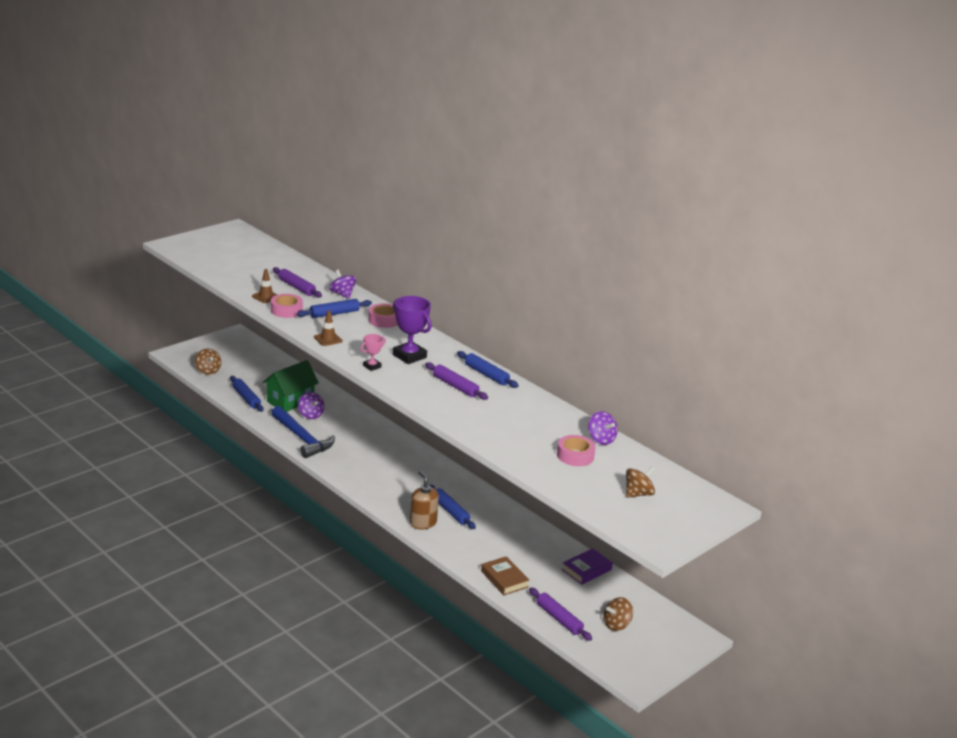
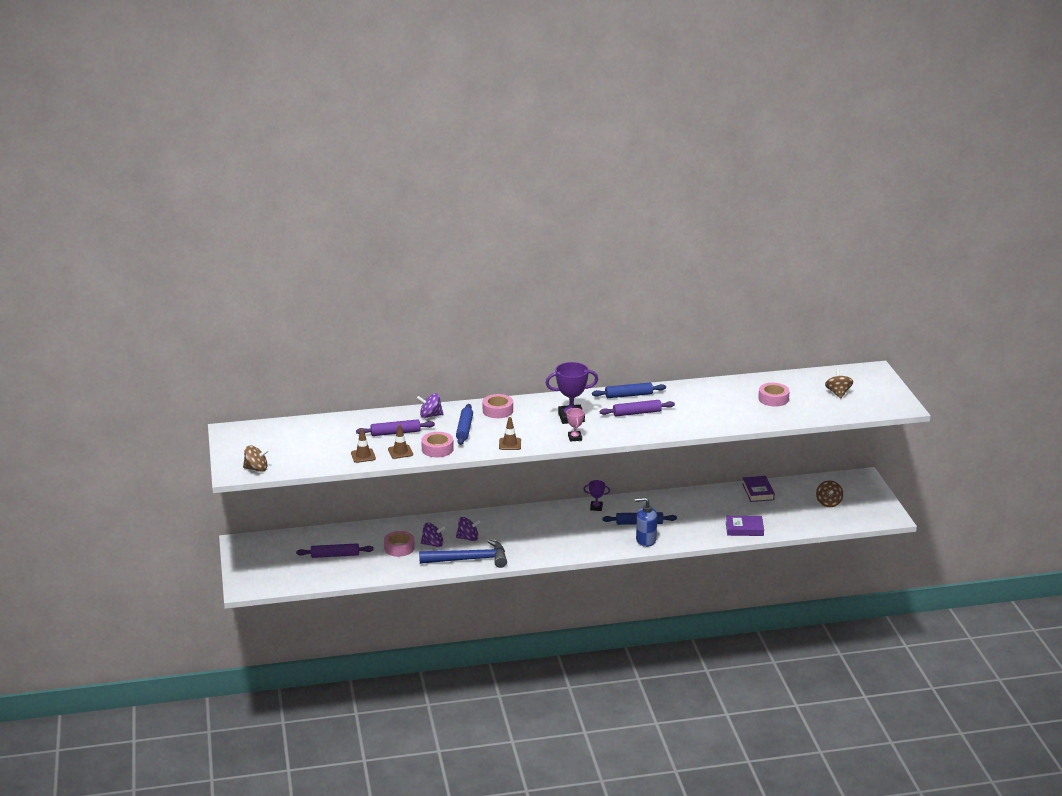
camera: 55 degrees left, 0 degrees up
brown spinning top [195,349,221,375] -> brown spinning top moved to [243,445,269,472]
blue rolling pin [230,376,263,412] -> none
green house [263,360,319,412] -> pink tape [384,531,415,557]
brown soap dispenser [410,471,439,530] -> blue soap dispenser [635,497,657,547]
brown book [481,556,529,595] -> purple book [726,516,764,536]
purple rolling pin [529,588,592,641] -> purple rolling pin moved to [296,543,374,558]
purple spinning top [588,411,618,445] -> purple spinning top moved to [456,517,481,541]
none -> brown traffic cone [351,428,376,463]
none -> purple trophy [583,480,610,511]

